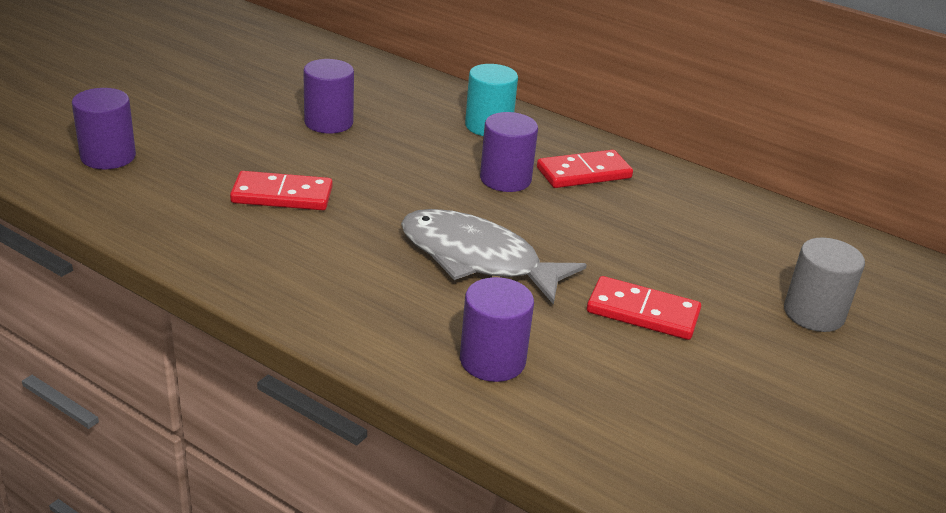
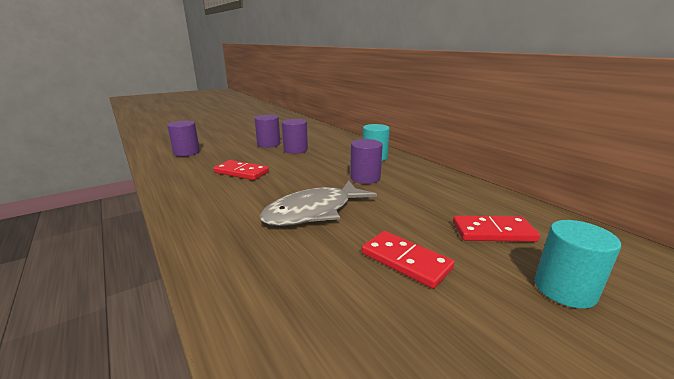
camera: 25 degrees right, 10 degrees down
grey fish [401,209,587,305] -> grey fish turned 90 degrees counterclockwise [259,180,377,226]
purple cylinder [460,277,534,382] -> purple cylinder moved to [255,115,280,148]
red domino [537,150,633,188] -> red domino moved to [453,216,540,242]
grey cylinder [784,238,865,332] -> turquoise cylinder [534,220,621,309]

